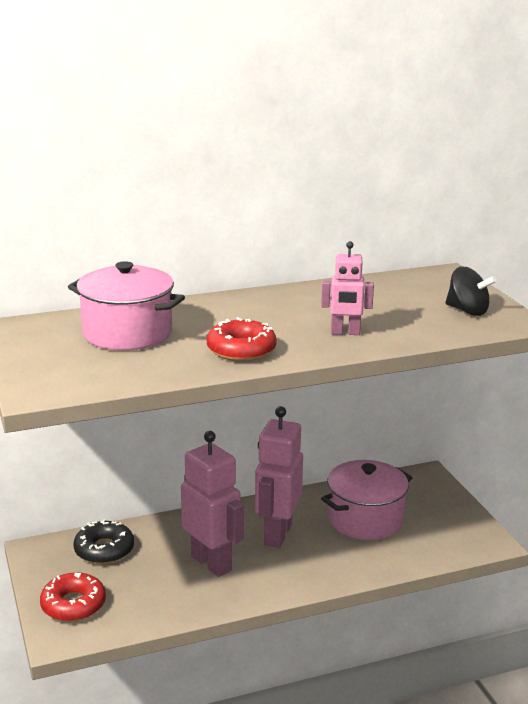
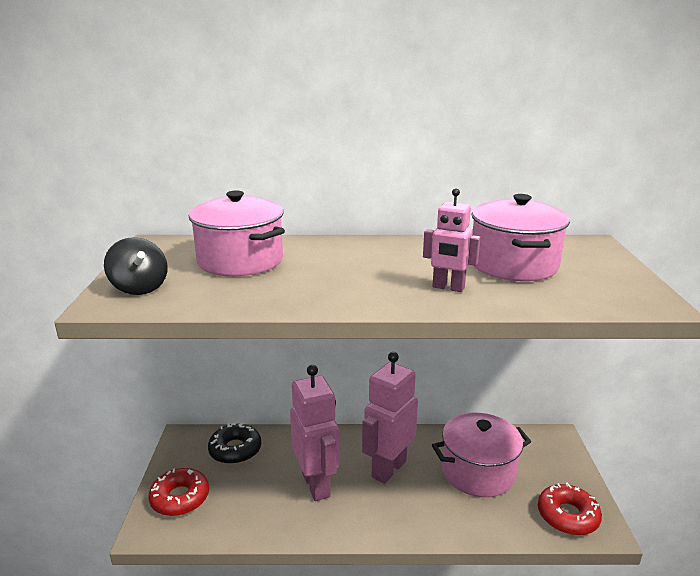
camera: 20 degrees right, 0 degrees up
red donut [207,317,277,361] -> red donut moved to [538,482,602,535]
black spinning top [445,266,496,316] -> black spinning top moved to [104,237,168,295]
none -> pink pot [472,194,570,281]

